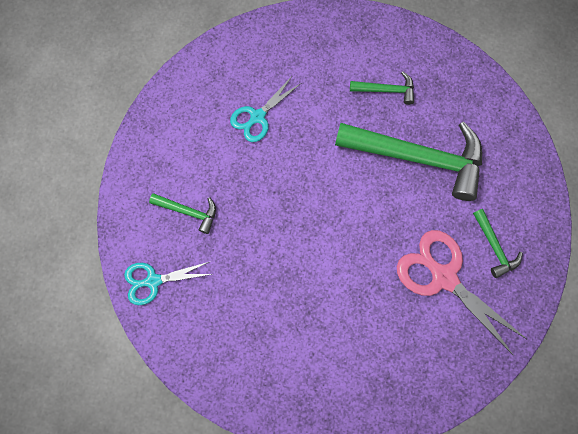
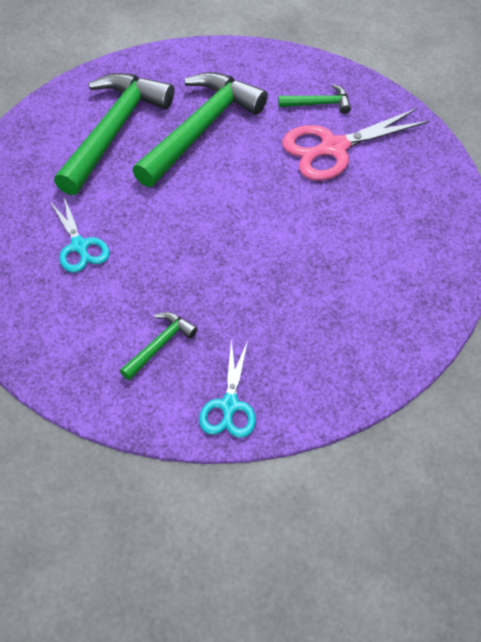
camera: 70 degrees left, 20 degrees down
green hammer [350,71,414,105] -> green hammer [54,73,174,195], size x2.22

